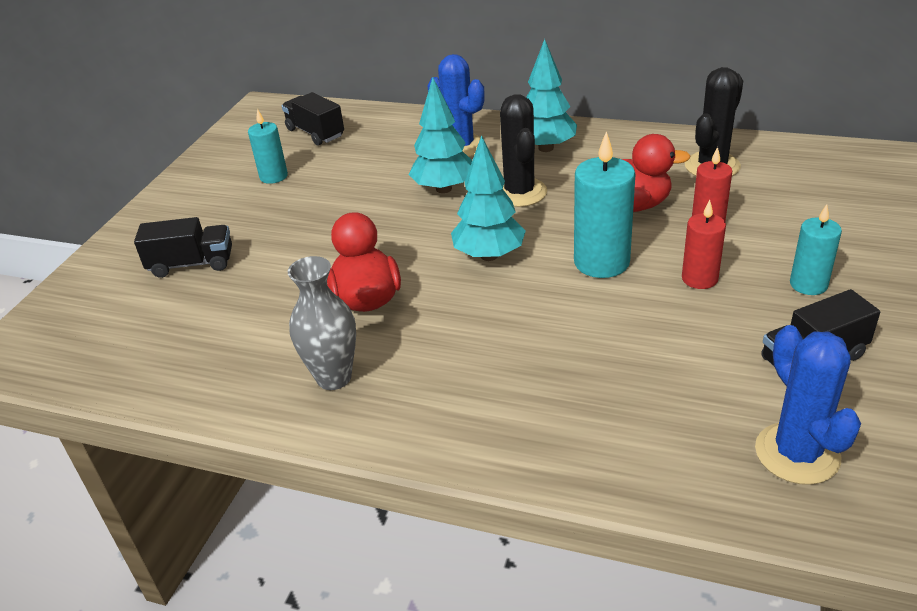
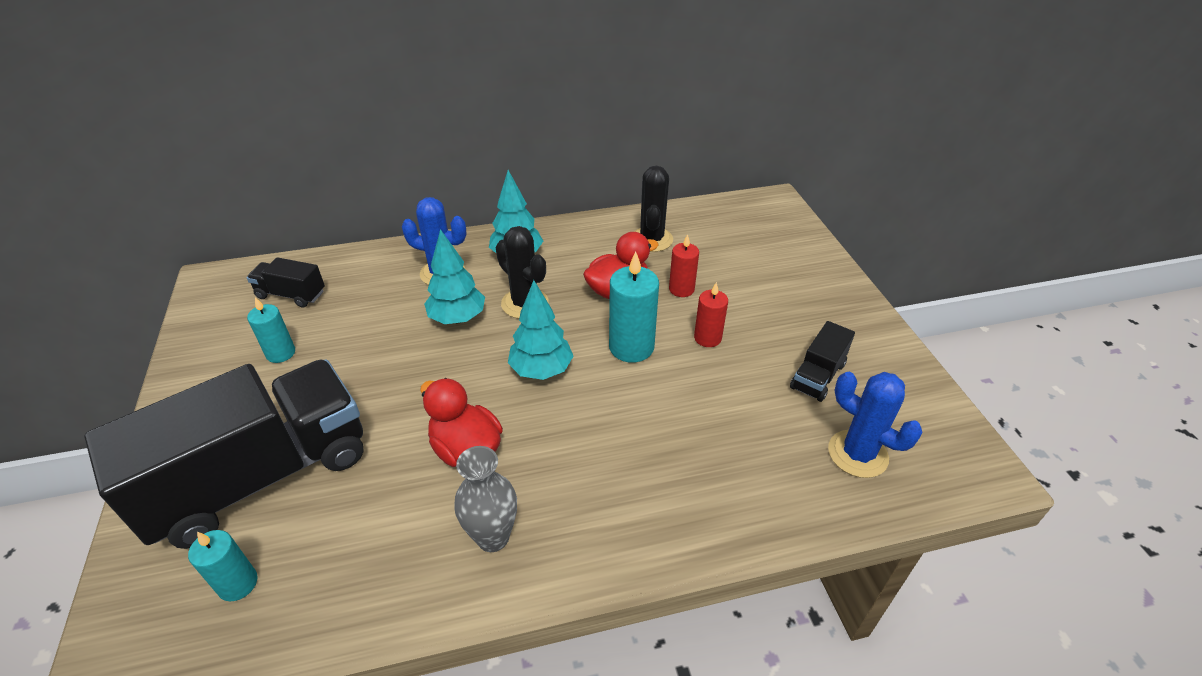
camera: 35 degrees left, 5 degrees up
black truck [134,217,232,278] -> black truck [84,359,363,549], size x2.37
turquoise candle [790,204,842,295] -> turquoise candle moved to [188,530,257,601]

